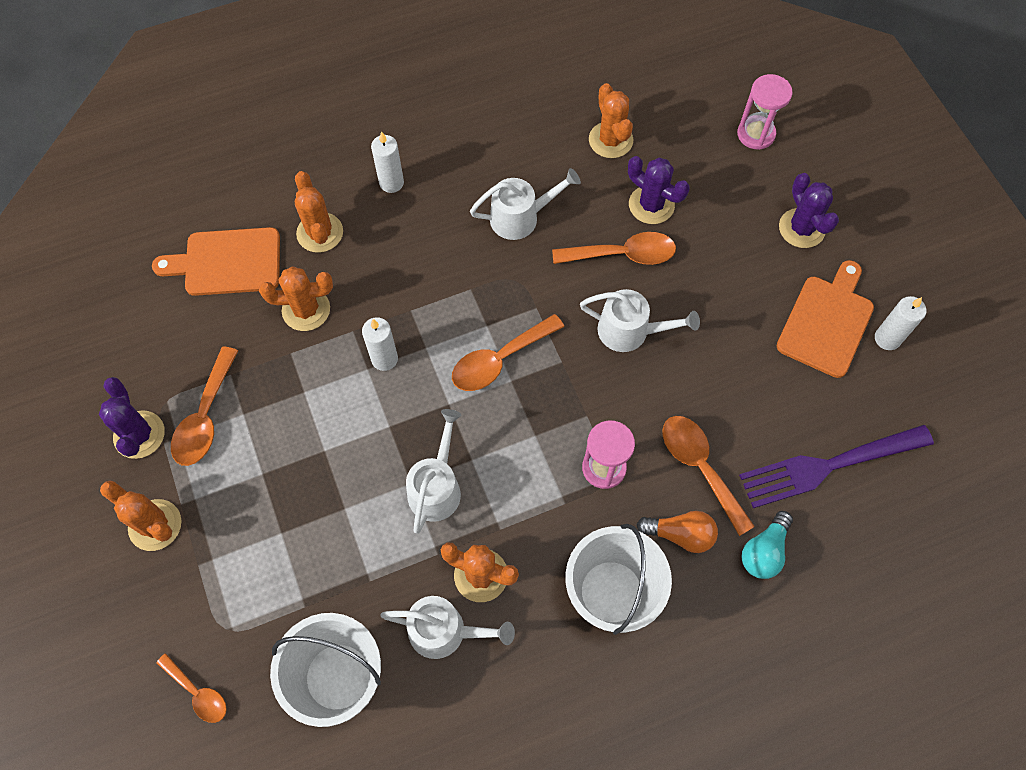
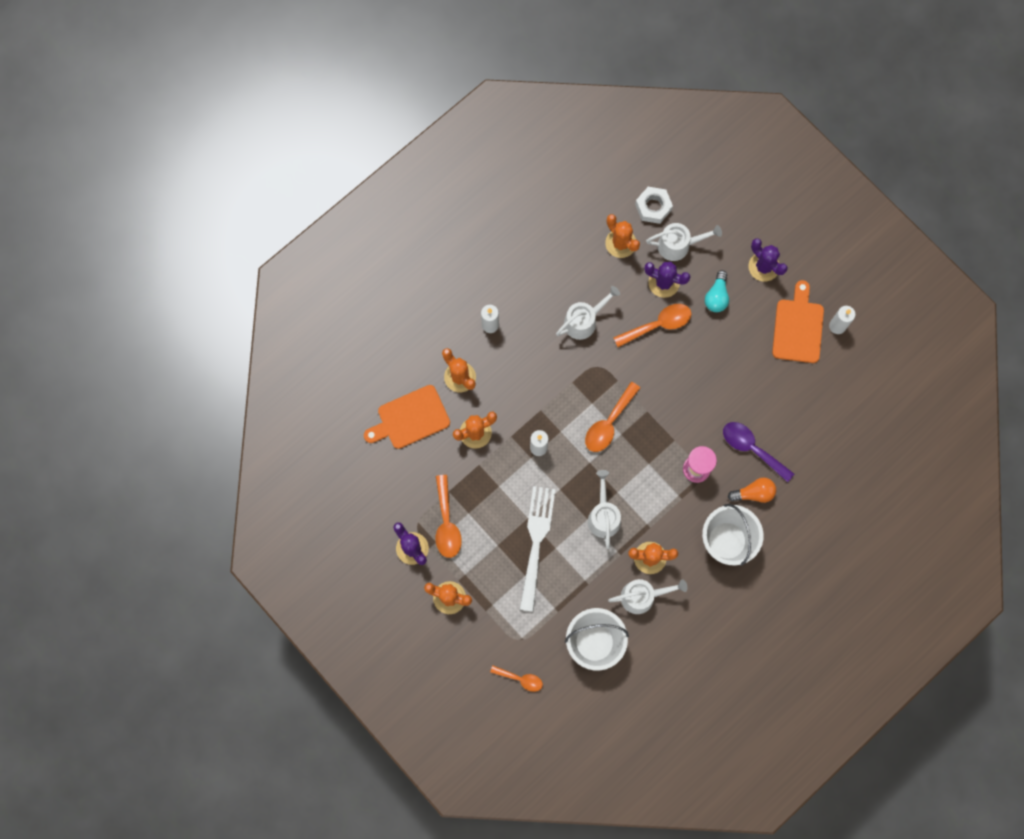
camera: 20 degrees left, 10 degrees up
white watering can [580,289,700,352] -> white watering can moved to [646,223,722,261]
orange spoon [663,416,755,536] -> purple spoon [723,422,794,483]
pink hourglass [737,74,793,150] -> none
purple fork [739,425,934,508] -> none
turquoise light bulb [742,511,793,579] -> turquoise light bulb moved to [705,270,729,312]
none -> white fork [520,486,555,612]
none -> white nut [635,187,673,224]

